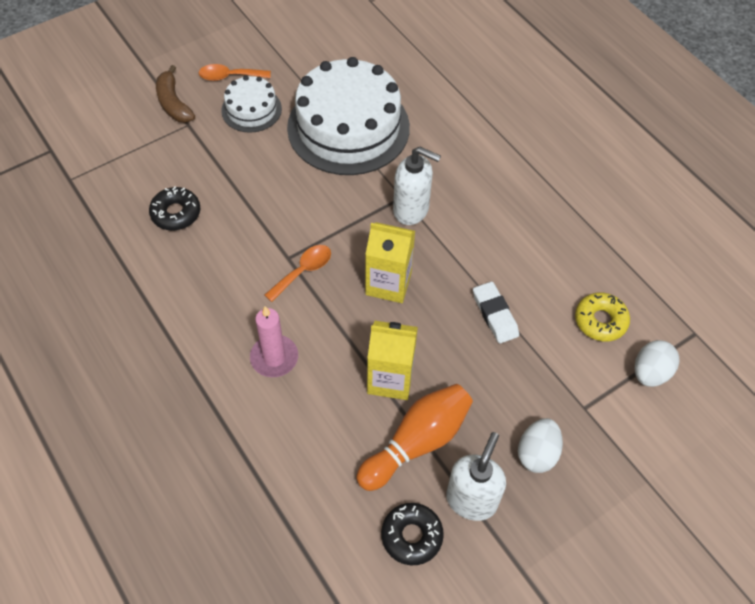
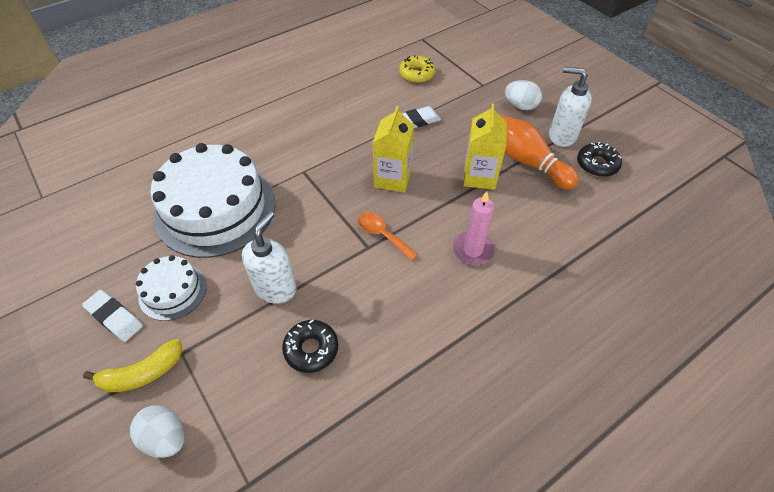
camera: 90 degrees left, 5 degrees down
brown banana [156,65,195,123] -> yellow banana [83,339,182,392]
orange spoon [199,64,271,81] -> white eraser [82,290,143,342]
white soap dispenser [393,147,441,225] -> white soap dispenser moved to [242,211,297,304]
white egg [635,340,680,387] -> white egg moved to [130,405,185,458]

